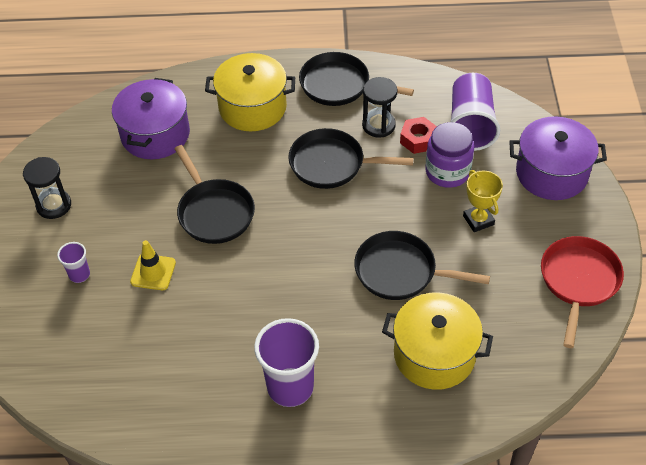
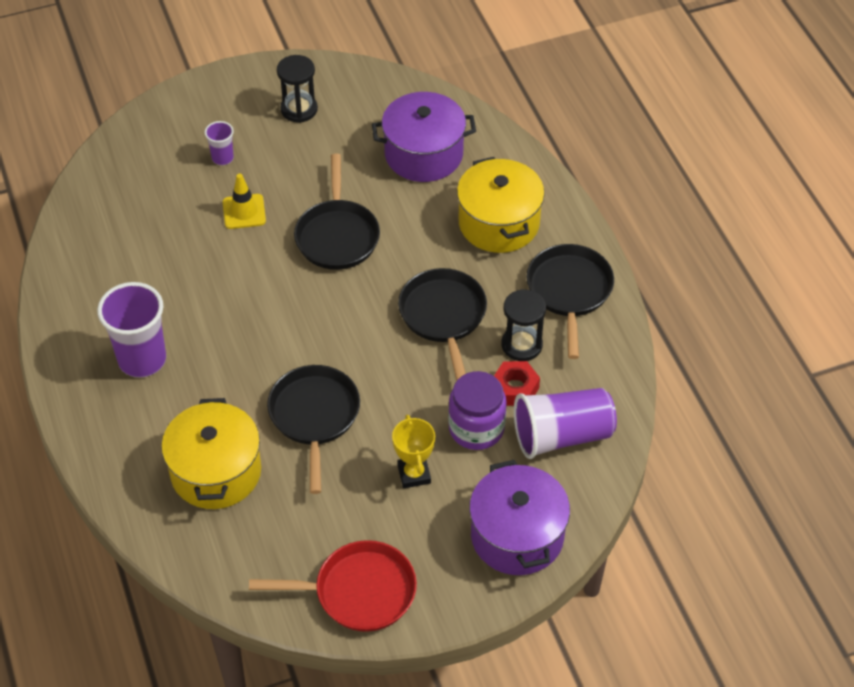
camera: 70 degrees right, 0 degrees up
black pan [174,145,255,244] -> black pan turned 45 degrees counterclockwise [294,154,380,270]
yellow trophy [463,170,503,232] -> yellow trophy turned 60 degrees counterclockwise [392,414,435,488]

